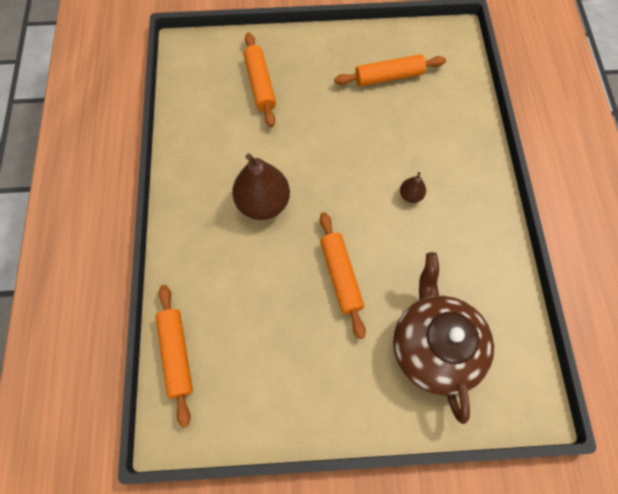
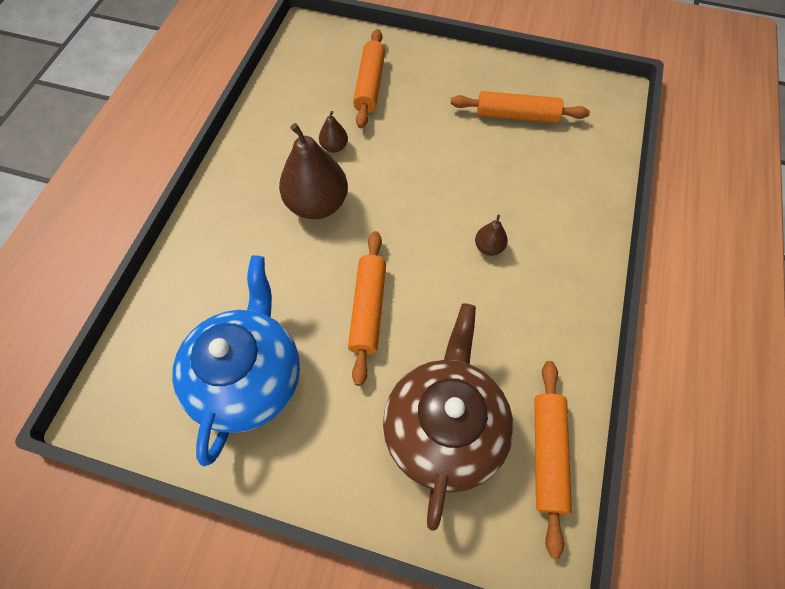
camera: 20 degrees right, 5 degrees down
orange rolling pin [155,285,193,427] -> orange rolling pin moved to [534,361,572,558]
none -> blue teapot [172,255,300,466]
none -> brown pear [319,111,348,153]

